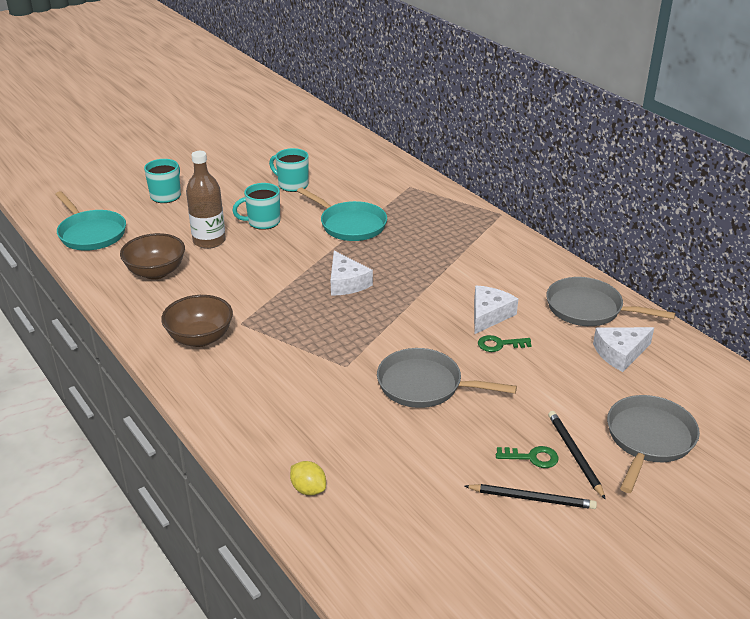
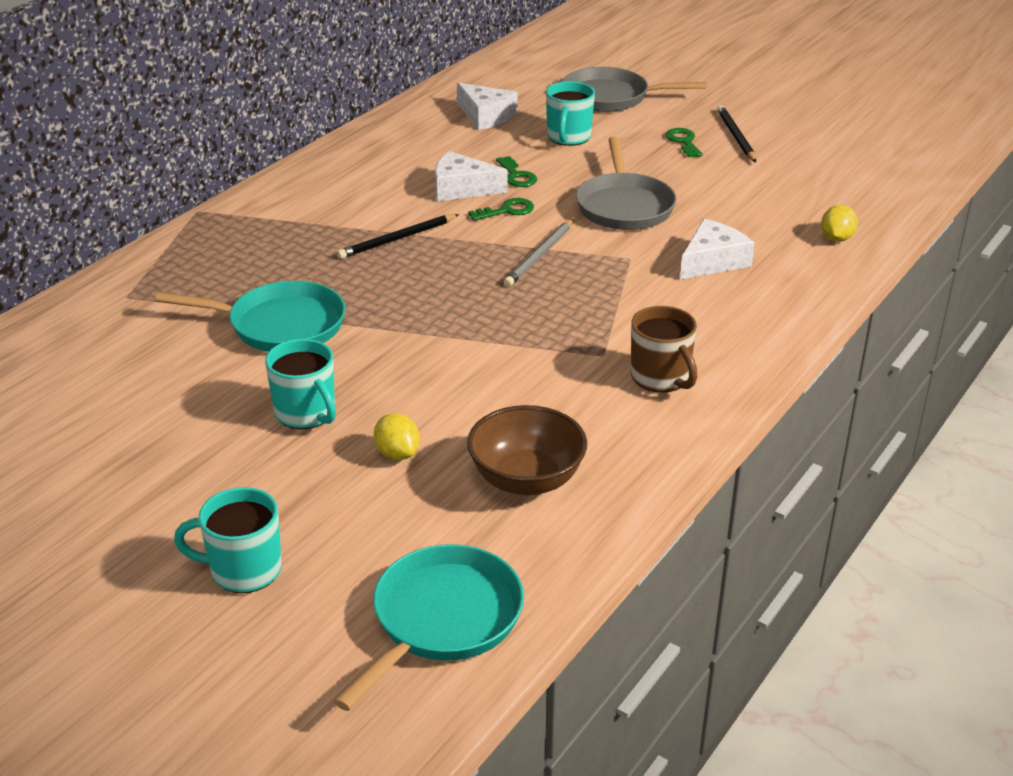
camera: 110 degrees left, 0 degrees up
brown bowl [161,295,233,347] -> brown mug [631,306,697,393]
brown bottle [186,151,226,249] -> yellow lemon [374,413,420,460]
turquoise mug [269,148,309,192] -> turquoise mug moved to [546,81,595,146]
turquoise pan [297,187,387,241] -> turquoise pan turned 75 degrees clockwise [155,281,346,352]
white cheese [331,251,373,296] -> white cheese moved to [680,219,755,279]
grey pan [546,277,675,326] -> none
black pencil [548,411,606,500] -> black pencil moved to [337,214,459,259]
none -> green key [468,198,534,221]
none -> grey pencil [504,219,574,287]

